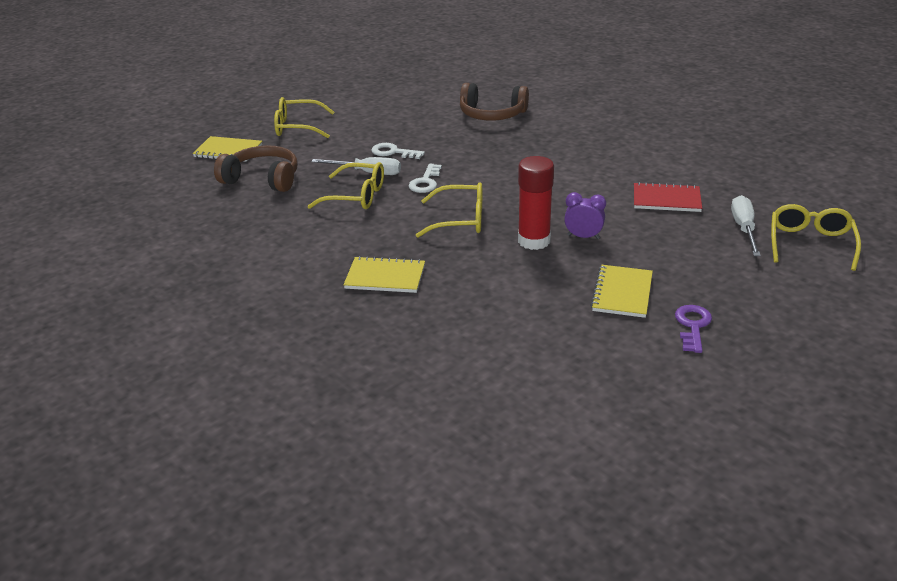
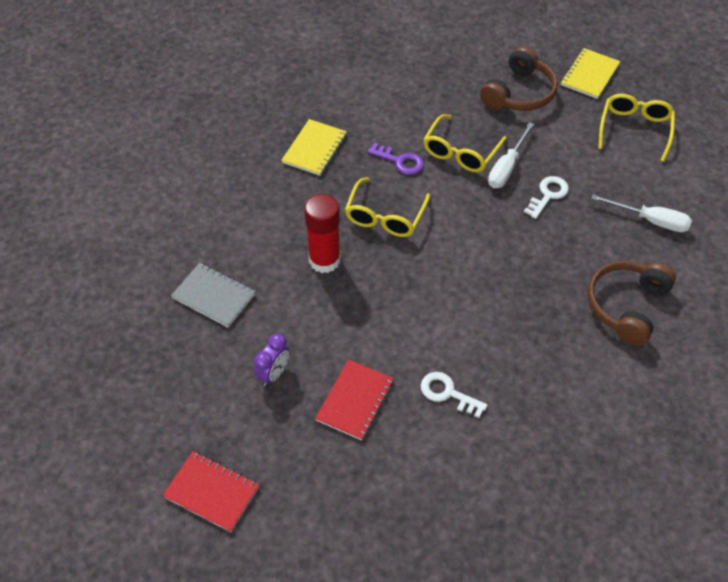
camera: 105 degrees right, 20 degrees up
white key [408,164,442,193] -> white key moved to [421,372,488,418]
purple clock [564,192,606,239] -> purple clock moved to [254,334,289,386]
yellow notebook [591,265,653,318] -> grey notebook [171,263,256,327]
purple key [675,305,712,353] -> purple key moved to [368,143,424,175]
white screwdriver [731,195,761,256] -> white screwdriver moved to [591,194,692,232]
yellow glasses [771,204,861,271] -> red notebook [163,451,259,532]

